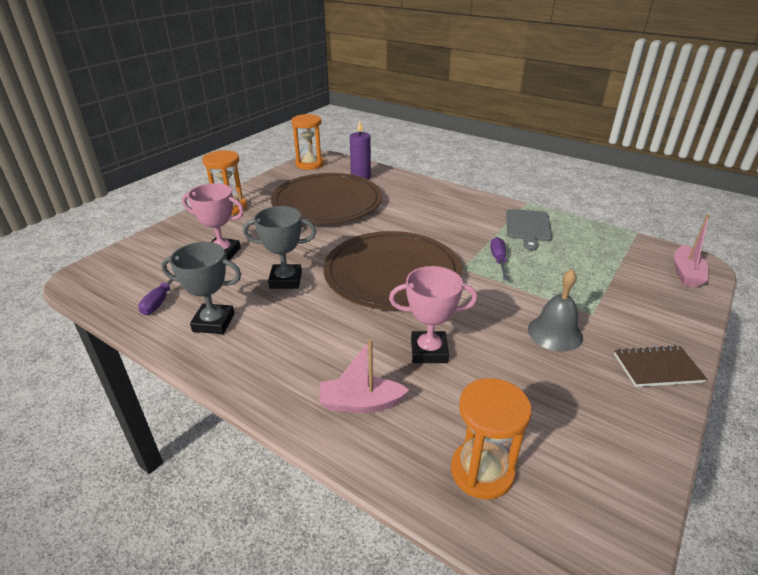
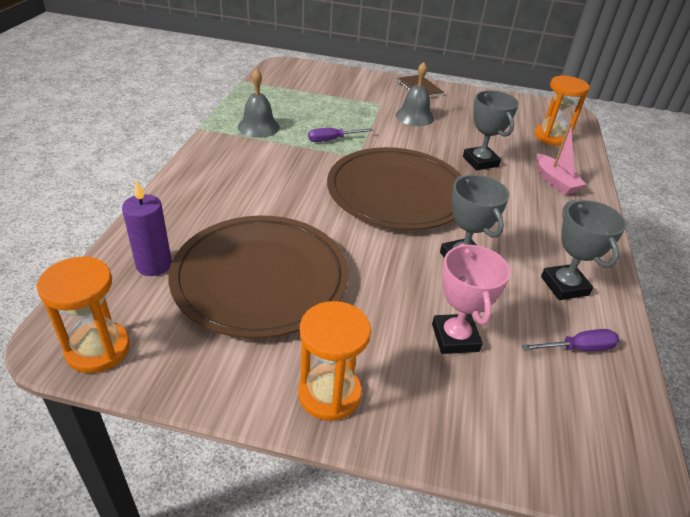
camera: 115 degrees left, 5 degrees up
pink trophy [389,266,477,363] -> grey trophy [463,90,519,170]
grey cutting board [506,209,552,251] -> grey bell [238,69,280,138]
pink boat [674,214,710,287] -> none

